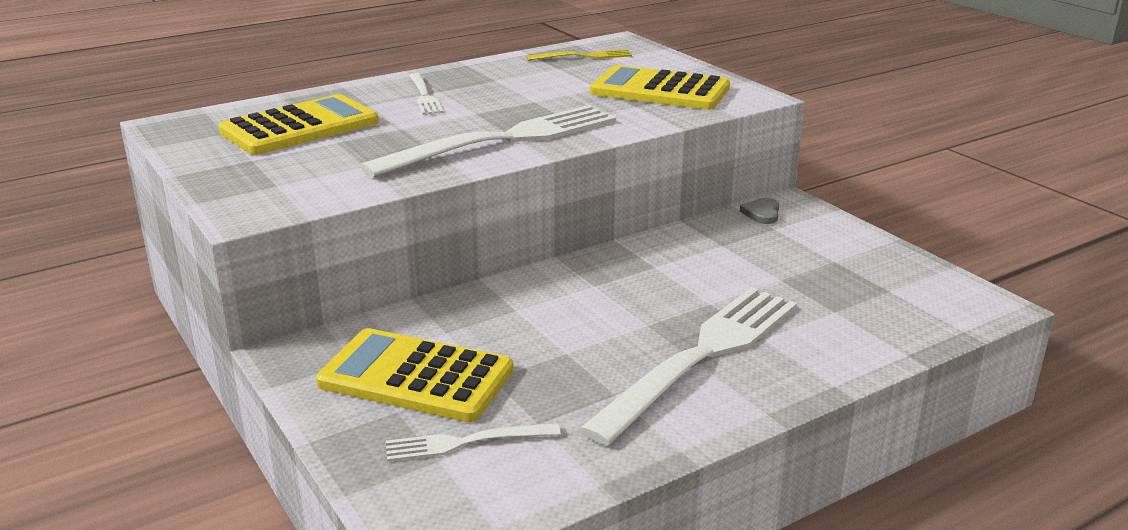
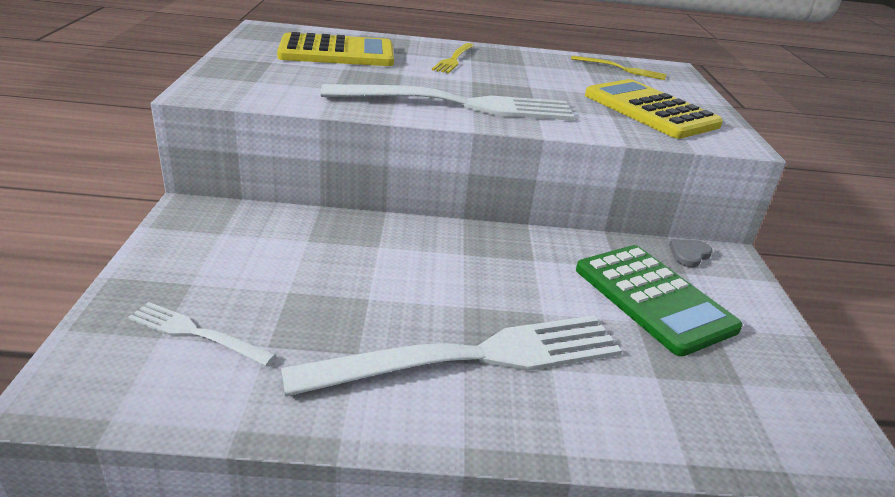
camera: 30 degrees right, 5 degrees up
yellow calculator [316,328,513,422] -> none
white fork [409,73,443,115] -> yellow fork [432,43,474,73]
none -> green calculator [576,245,743,356]

